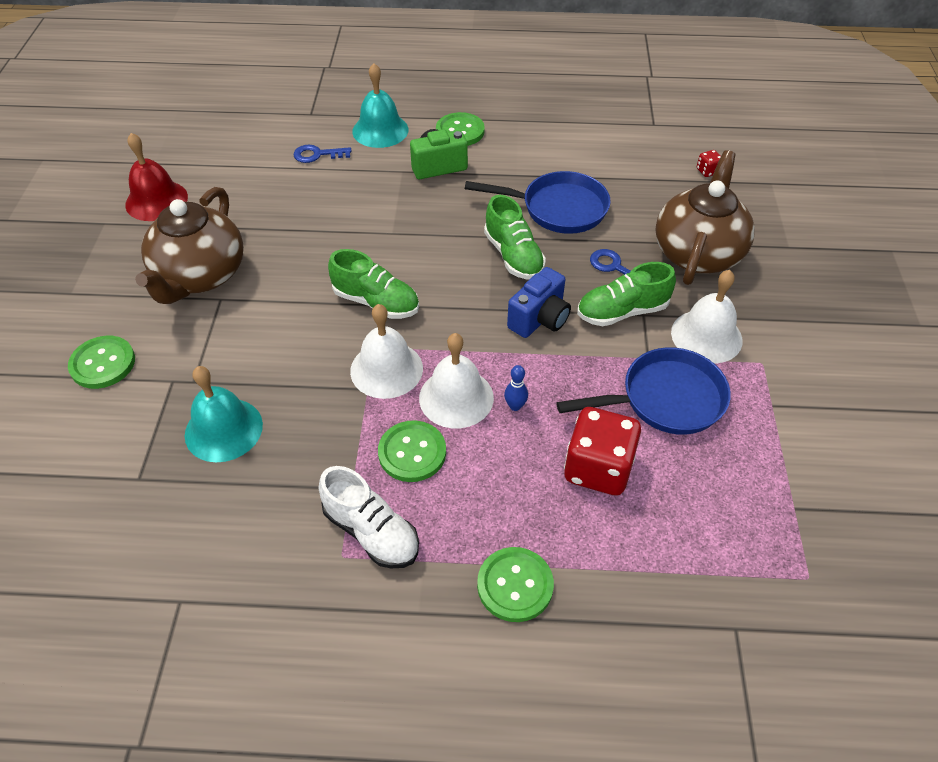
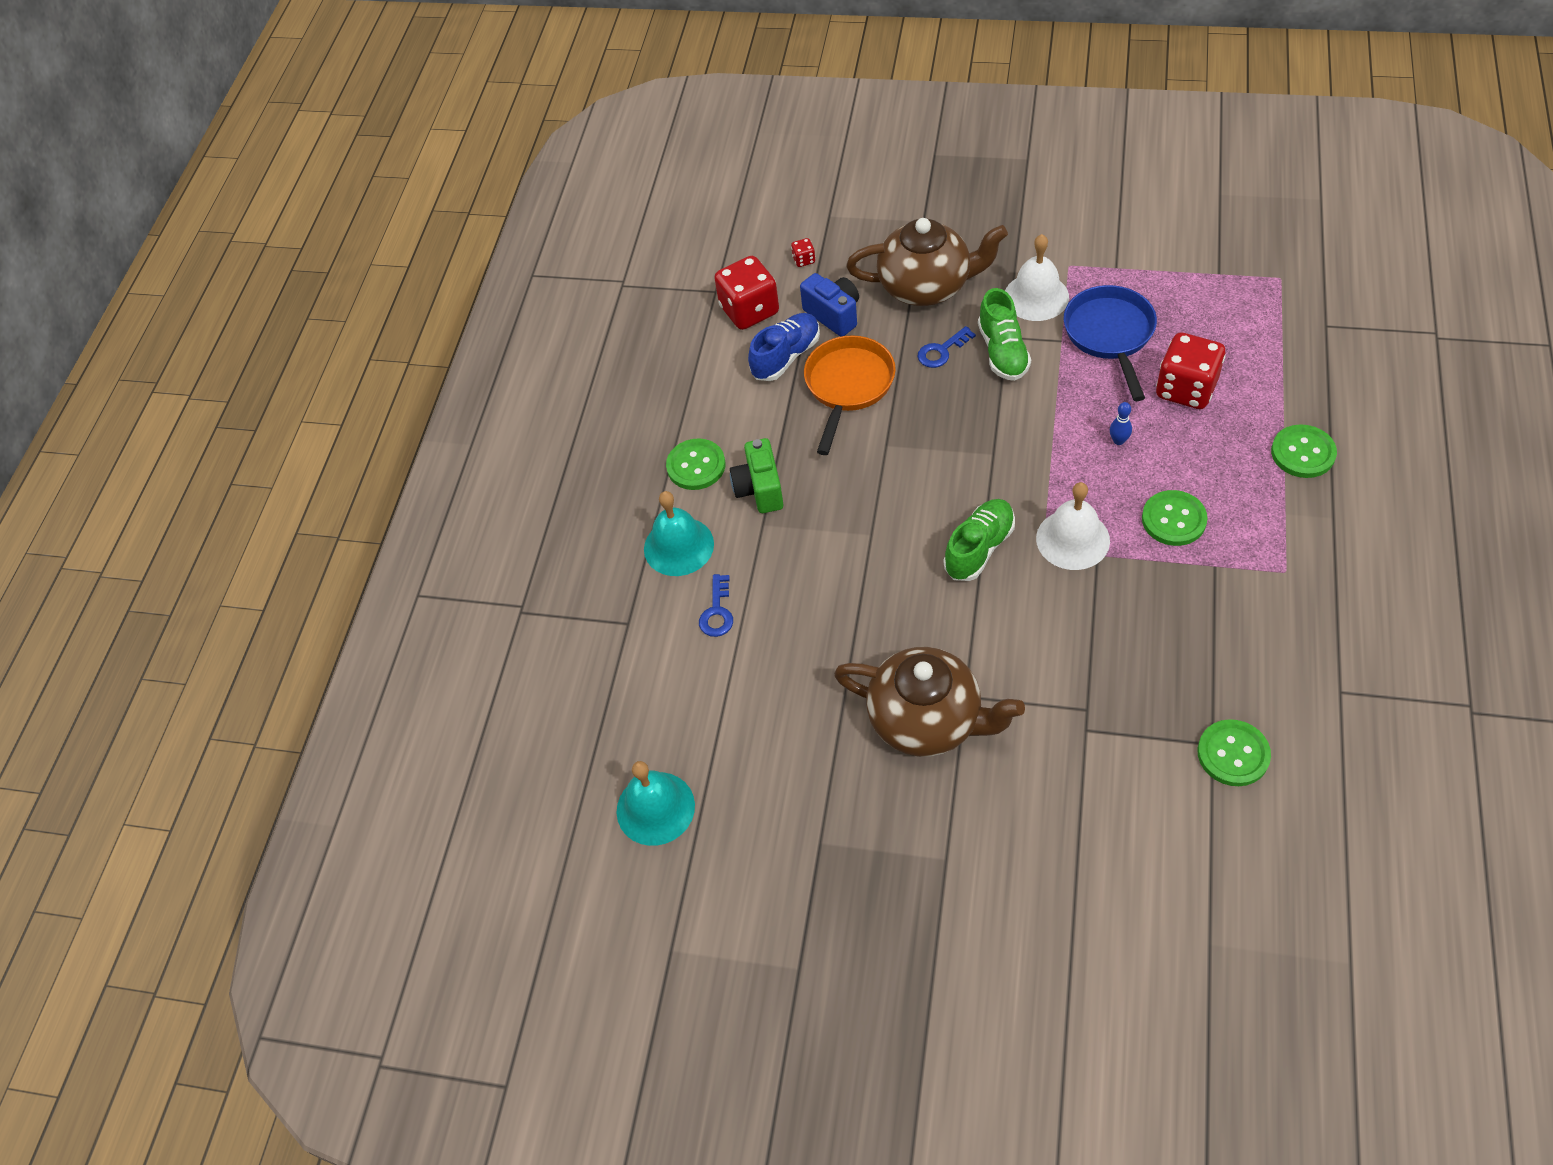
camera: 75 degrees left, 5 degrees up
green button [68,336,135,389] -> green button moved to [1197,719,1271,786]
red bell [125,133,188,221] -> none
turquoise bell [185,366,263,462] -> turquoise bell moved to [617,761,695,846]
white shoe [319,466,419,568] -> none
white bell [419,333,494,428] -> none
blue pan [465,171,611,234] -> orange pan [804,335,896,455]
green shoe [484,195,546,279] -> none
blue camera [507,267,571,338] -> blue camera moved to [800,273,859,336]
brown teapot [656,150,755,285] -> brown teapot turned 150 degrees clockwise [846,218,1008,306]
none -> red dice [714,256,779,330]
none -> blue shoe [748,313,820,381]

